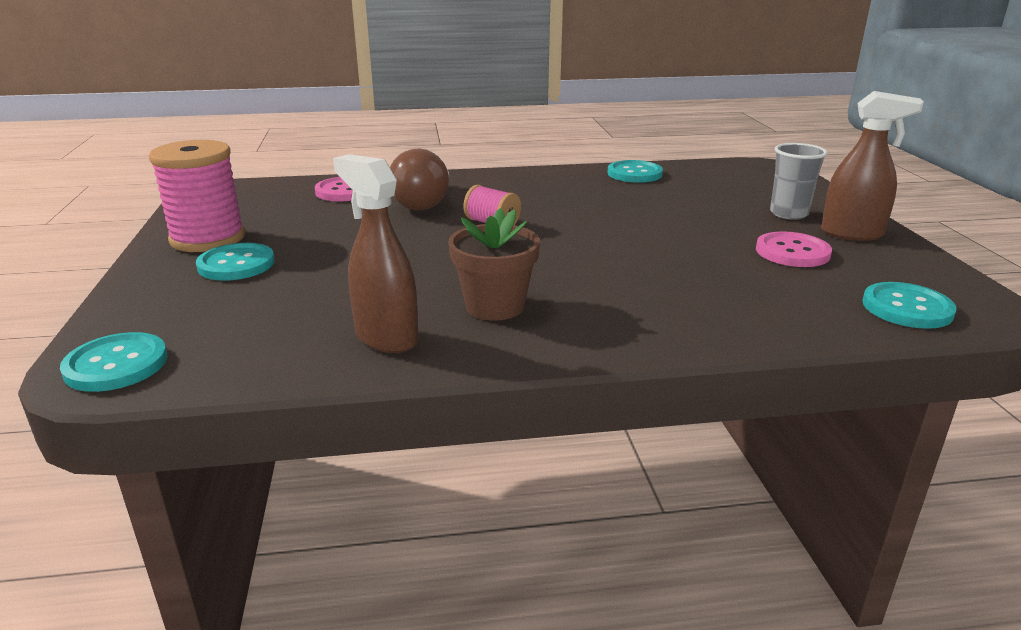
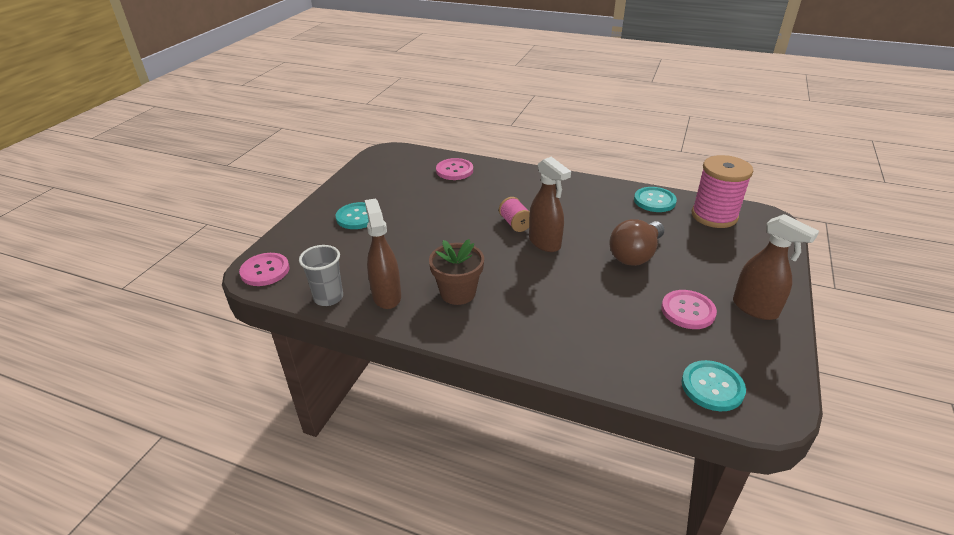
camera: 30 degrees right, 10 degrees up
turquoise button [60,332,168,392] -> pink button [239,253,289,286]
pink spool [149,140,245,252] -> pink spool moved to [692,155,753,228]
brown light bulb [390,148,449,210] -> brown light bulb moved to [609,219,665,266]
grey cup [770,143,828,220] -> grey cup moved to [299,245,343,306]
none -> brown spray bottle [529,157,571,252]

